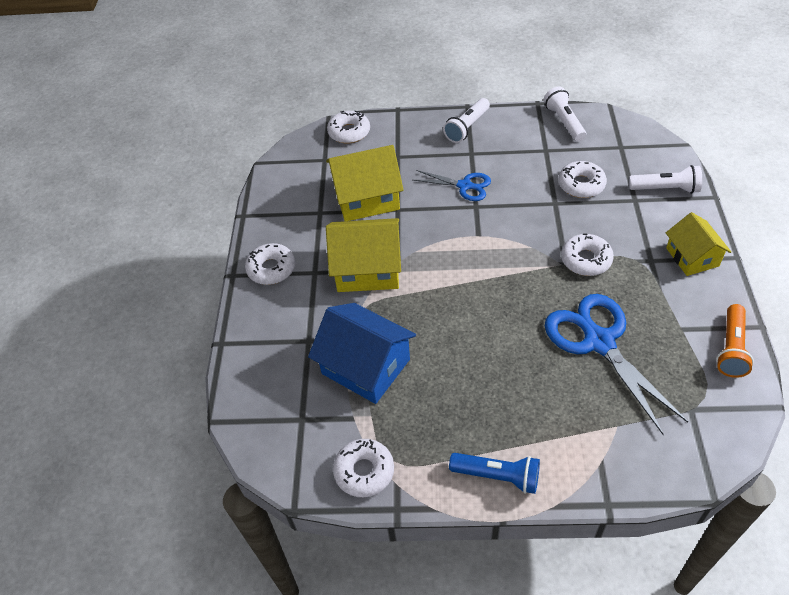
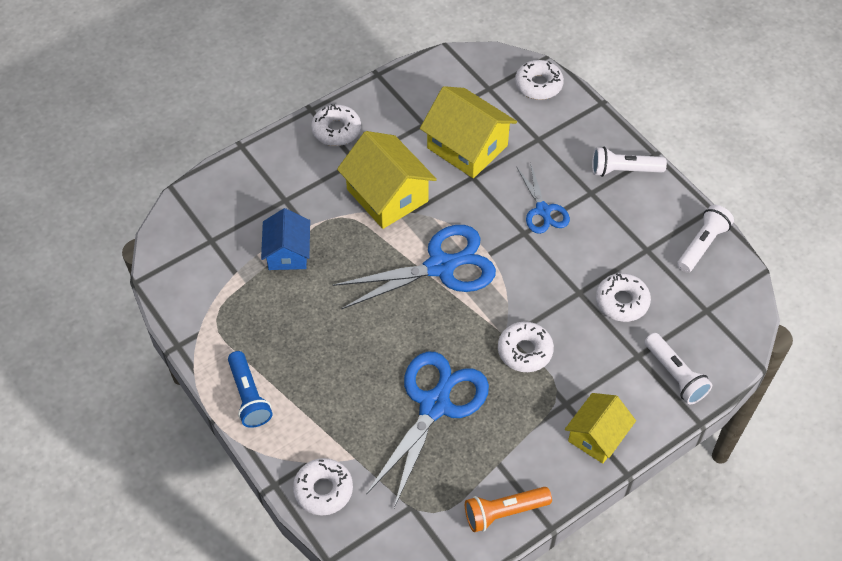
camera: 50 degrees right, 5 degrees up
blue house [308,303,416,404] -> blue house [261,208,310,270], size x0.64
white donut [333,439,394,497] -> white donut moved to [293,458,353,516]
none -> blue scissors [332,225,496,309]

